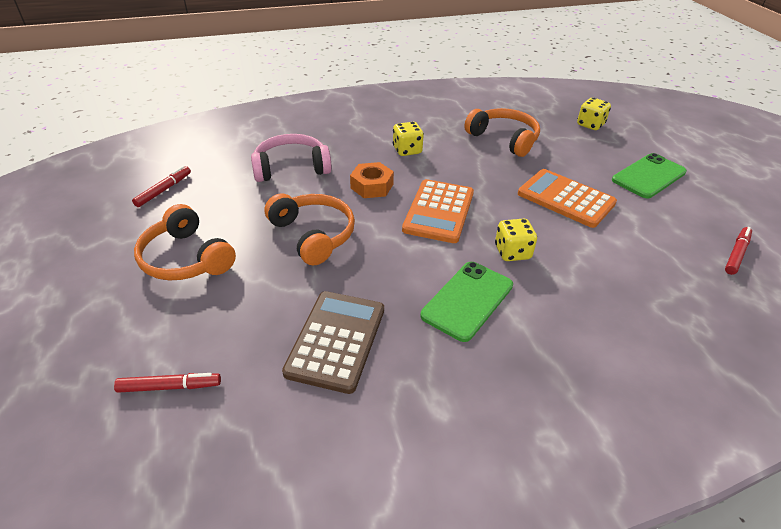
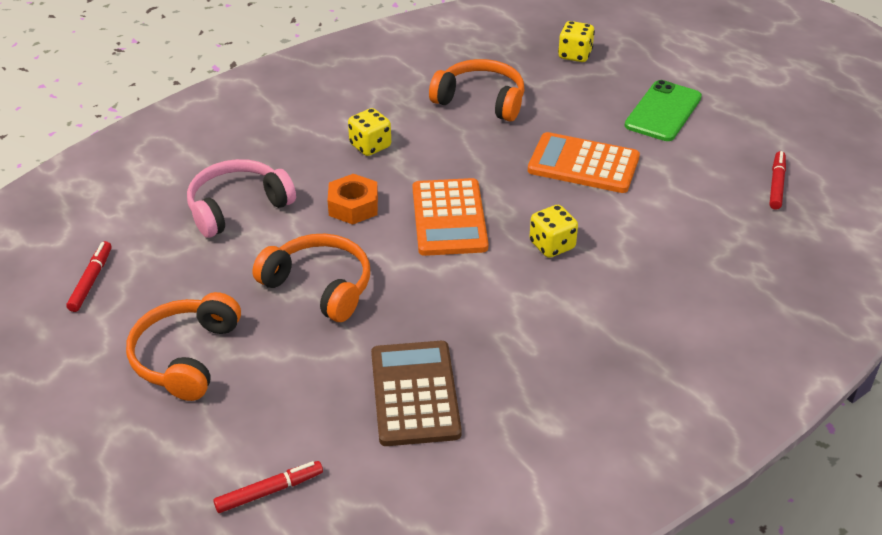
camera: 20 degrees left, 0 degrees up
orange headphones [134,204,236,281] -> orange headphones turned 75 degrees clockwise [126,292,241,401]
green phone [420,262,513,342] -> none

